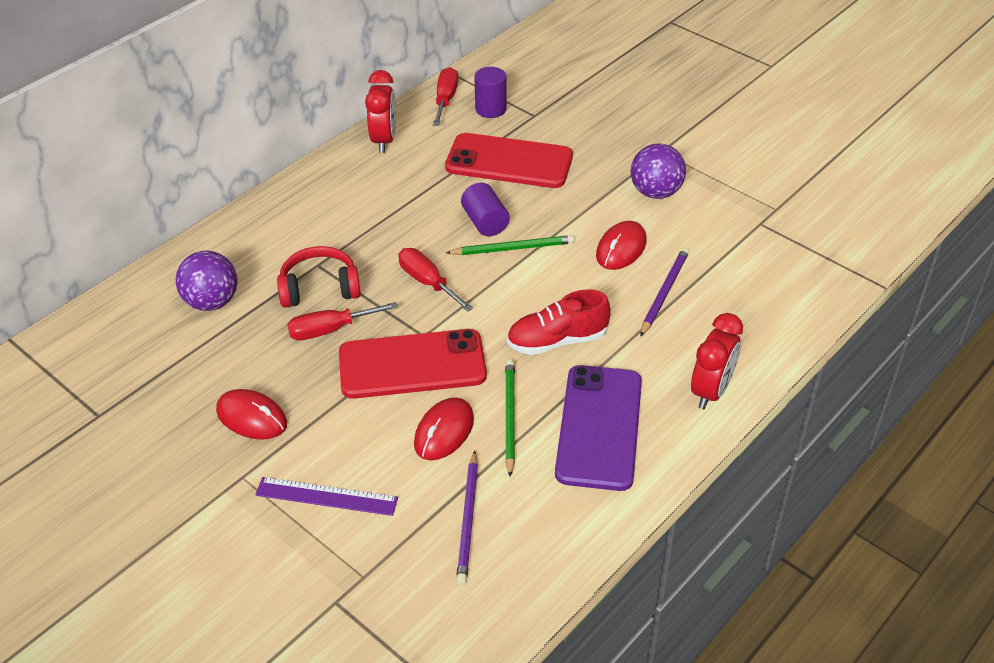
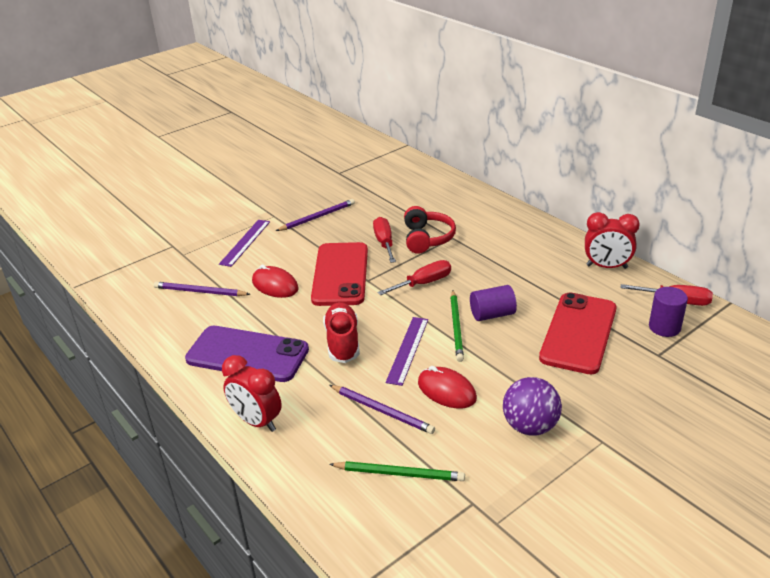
camera: 100 degrees right, 10 degrees down
purple ball [176,251,238,311] -> none
red mouse [216,389,287,440] -> purple pencil [276,199,355,231]
green pencil [505,360,515,477] -> green pencil moved to [329,461,465,481]
none -> purple ruler [386,317,428,386]

